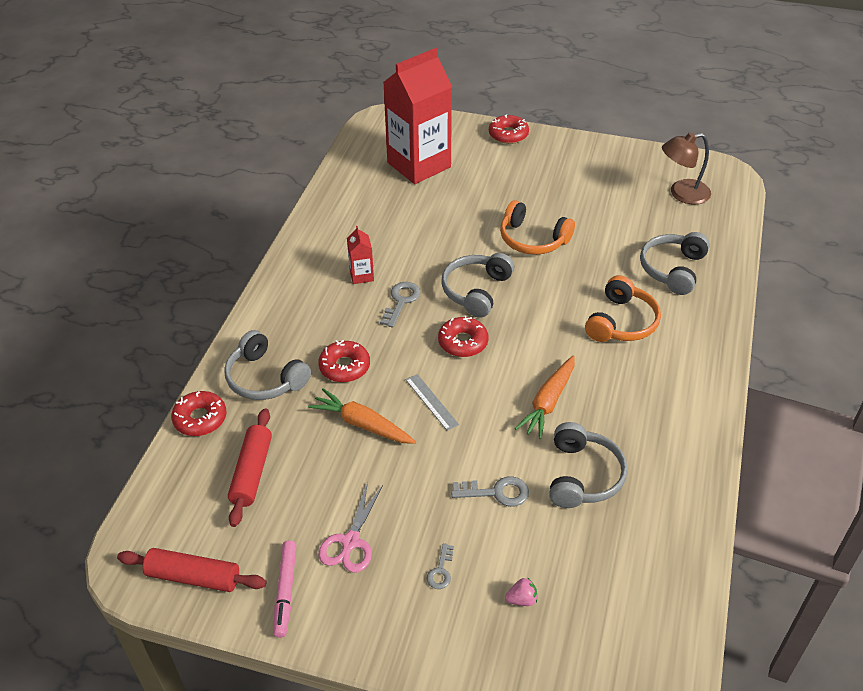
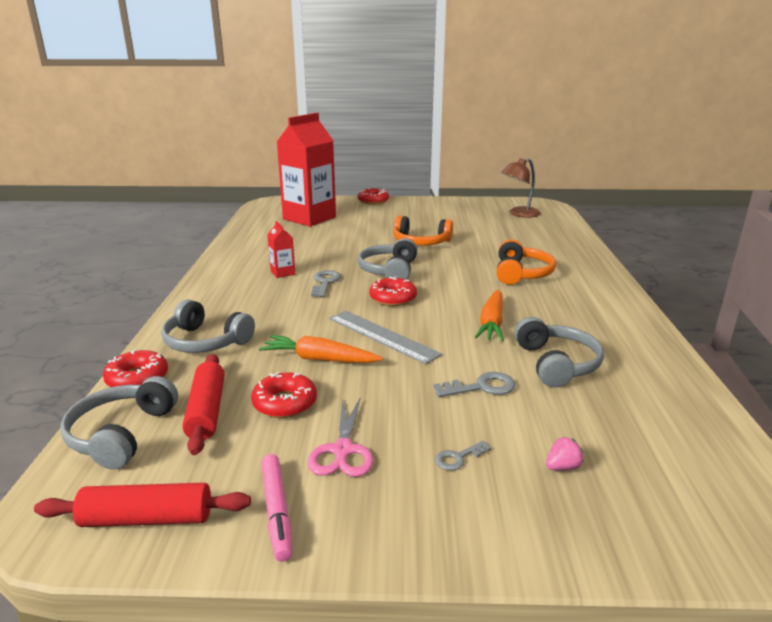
camera: 15 degrees left, 20 degrees down
red donut [318,340,370,382] -> red donut moved to [251,372,317,418]
grey ruler [406,374,459,431] -> grey ruler [329,311,442,364], size x1.68
grey key [427,543,454,589] -> grey key turned 60 degrees clockwise [435,441,491,471]
grey headphones [640,232,710,295] -> grey headphones moved to [61,376,178,469]

